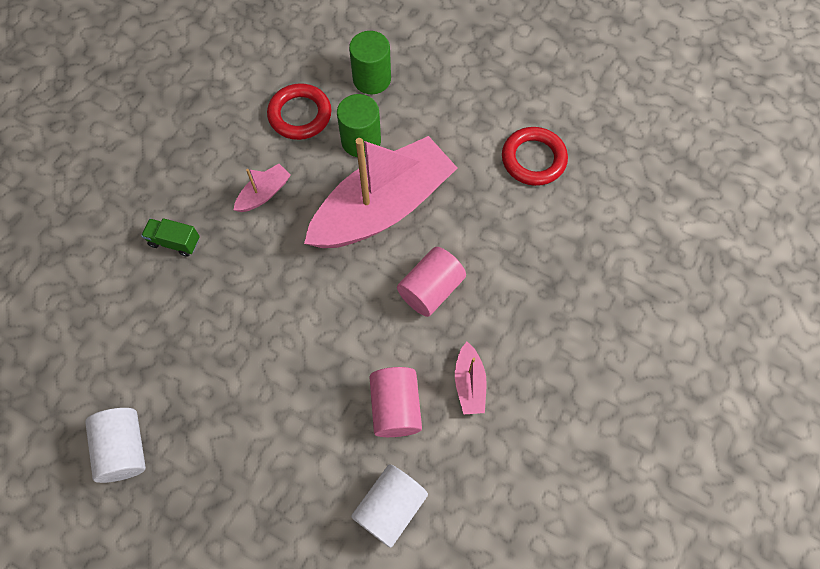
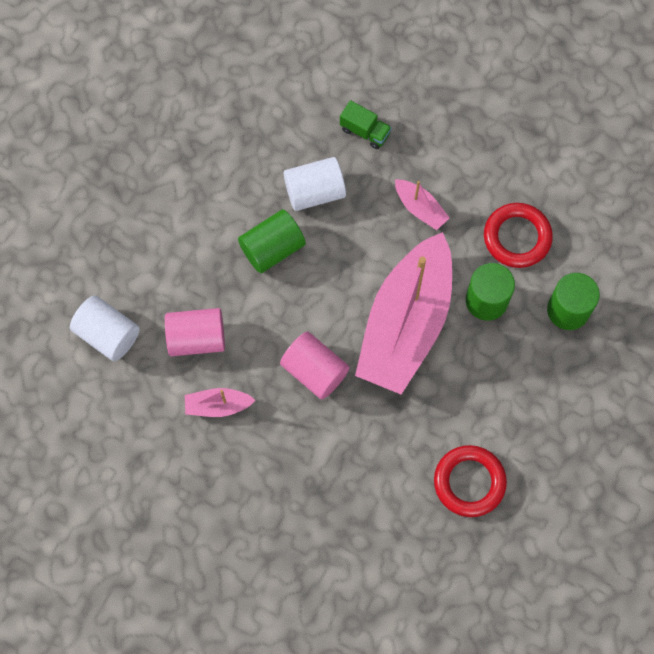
camera: 90 degrees right, 5 degrees up
white cylinder [85,408,146,483] -> white cylinder moved to [284,157,346,211]
green truck [141,218,200,257] -> green truck turned 105 degrees clockwise [340,100,392,149]
pink boat [304,136,458,248] -> pink boat turned 60 degrees clockwise [355,232,452,395]
none -> green cylinder [238,209,306,273]

